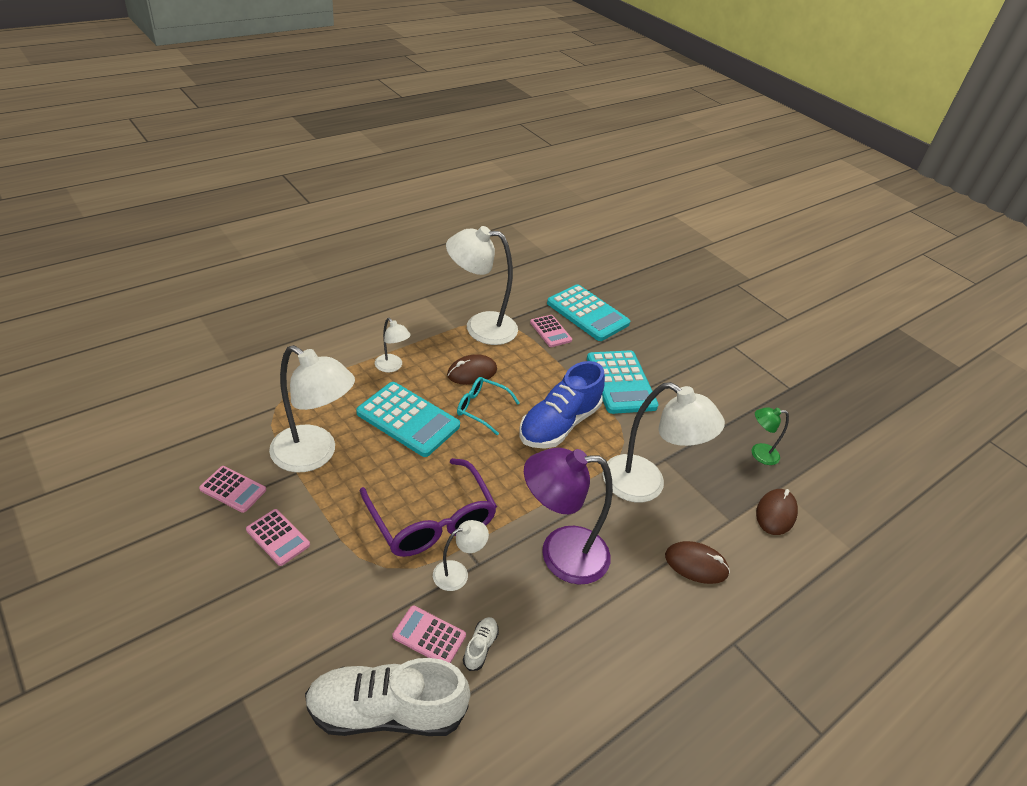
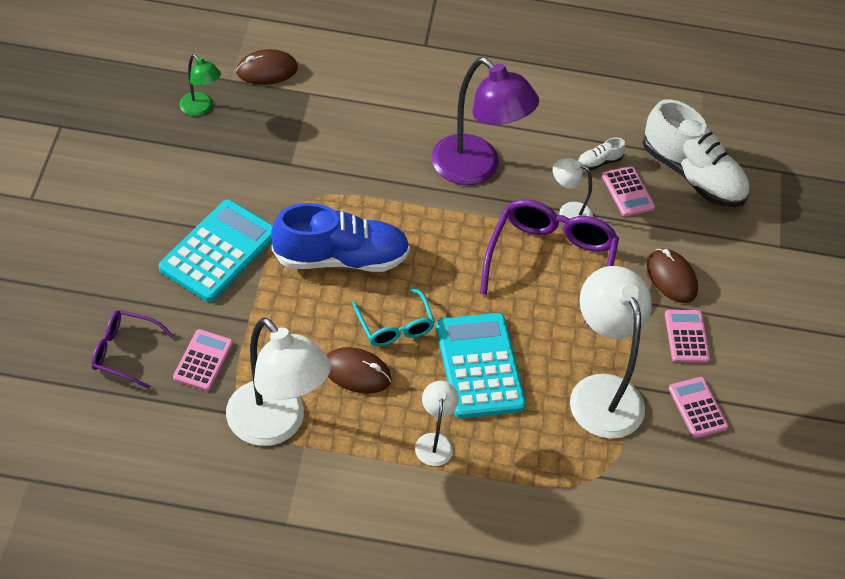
camera: 135 degrees left, 10 degrees up
turquoise calculator [547,284,630,341] -> purple glasses [91,310,174,389]
white lamp [603,382,725,502] -> none
brown mouse [665,541,730,584] -> brown mouse moved to [647,249,698,303]

